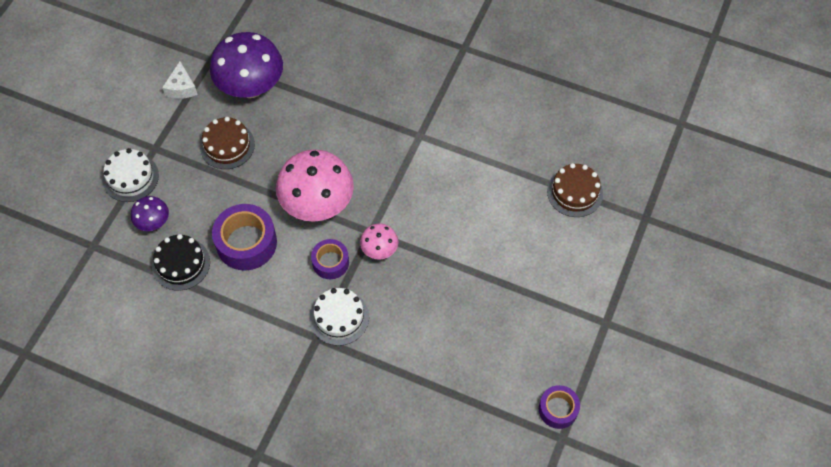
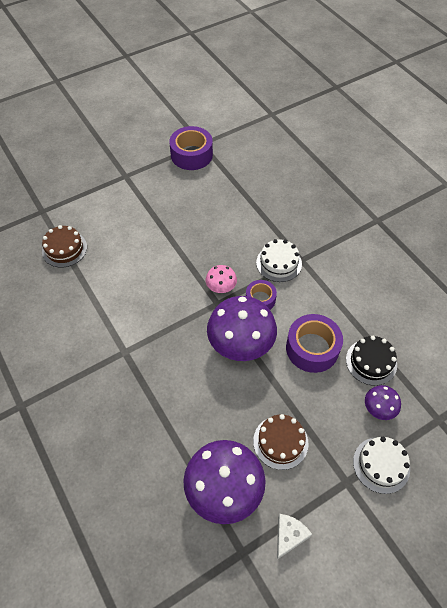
camera: 145 degrees left, 5 degrees down
pink mushroom [276,149,354,222] -> purple mushroom [207,296,277,361]
purple tape [539,385,580,429] -> purple tape [169,126,213,170], size x1.66

